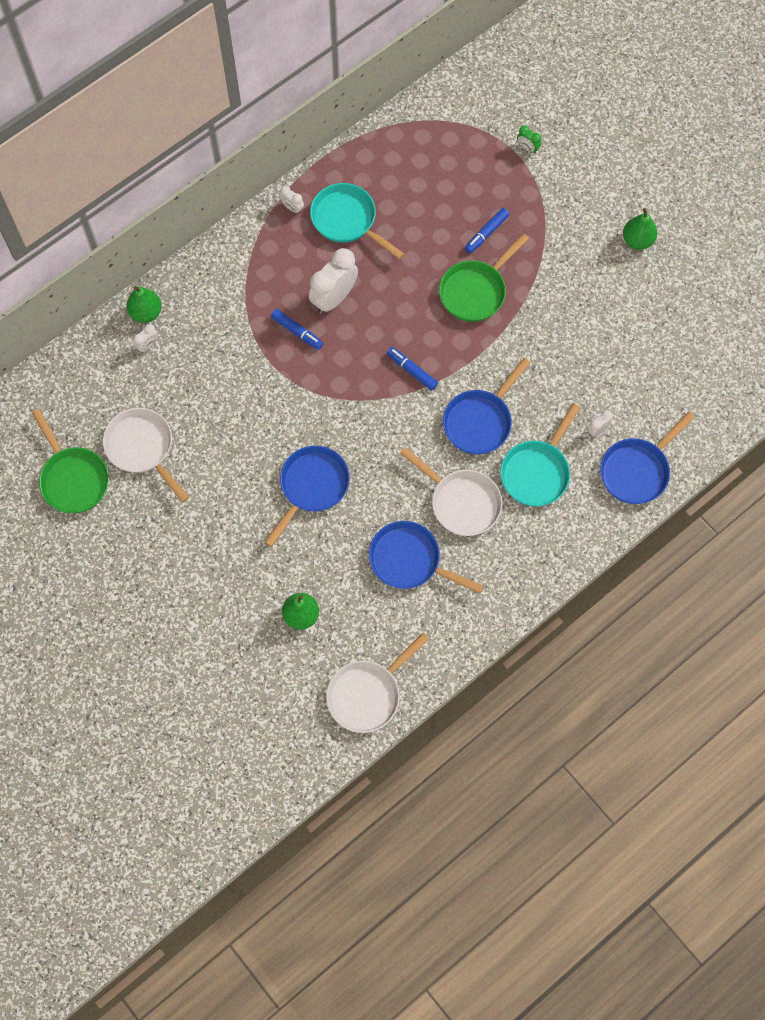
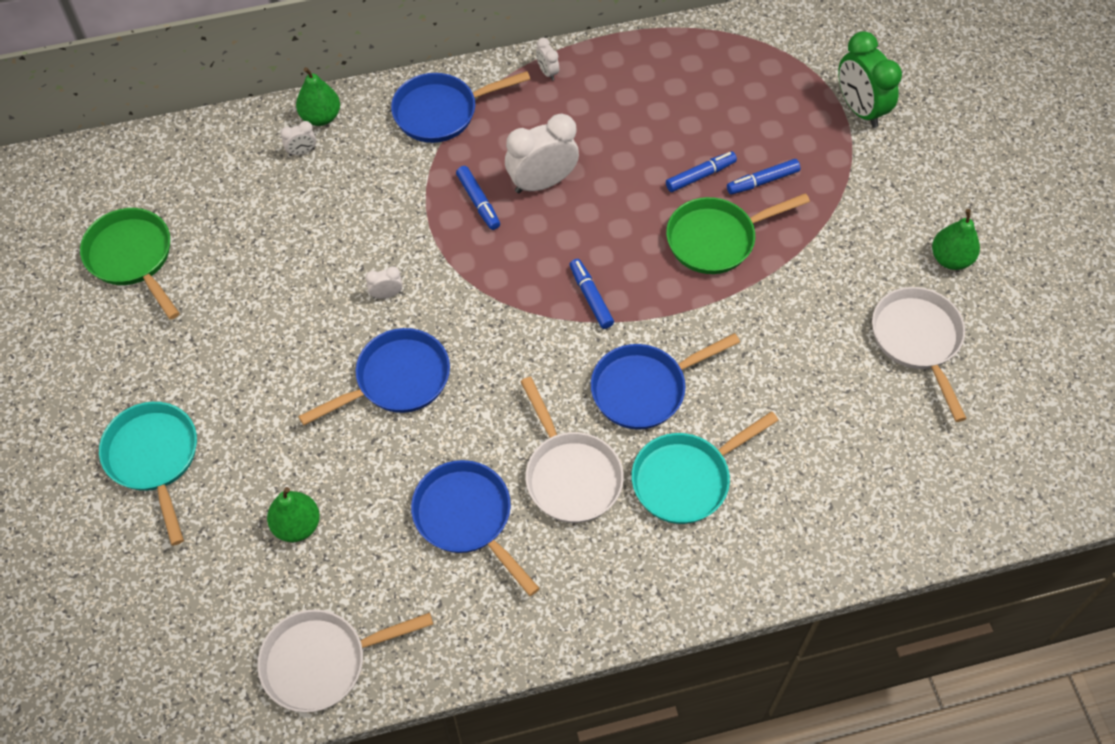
camera: 25 degrees right, 10 degrees down
green pan [32,409,109,513] -> green pan turned 150 degrees clockwise [80,208,180,320]
white pan [103,408,189,503] -> white pan moved to [872,287,967,422]
turquoise pan [310,183,404,260] -> turquoise pan moved to [99,402,197,546]
green clock [517,125,541,154] -> green clock [838,31,902,128], size x2.18
white clock [587,410,613,437] -> white clock moved to [366,266,403,299]
blue pan [600,412,695,504] -> blue pan moved to [391,71,530,143]
none -> blue marker [666,151,737,192]

